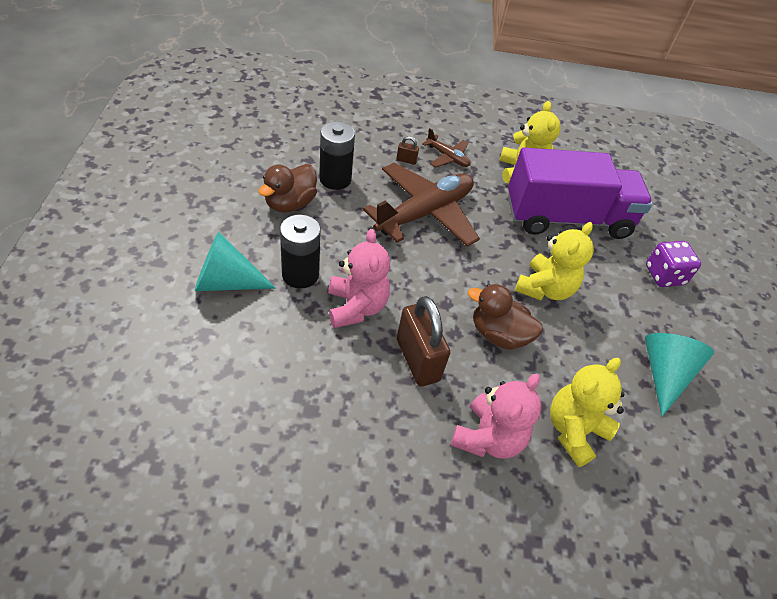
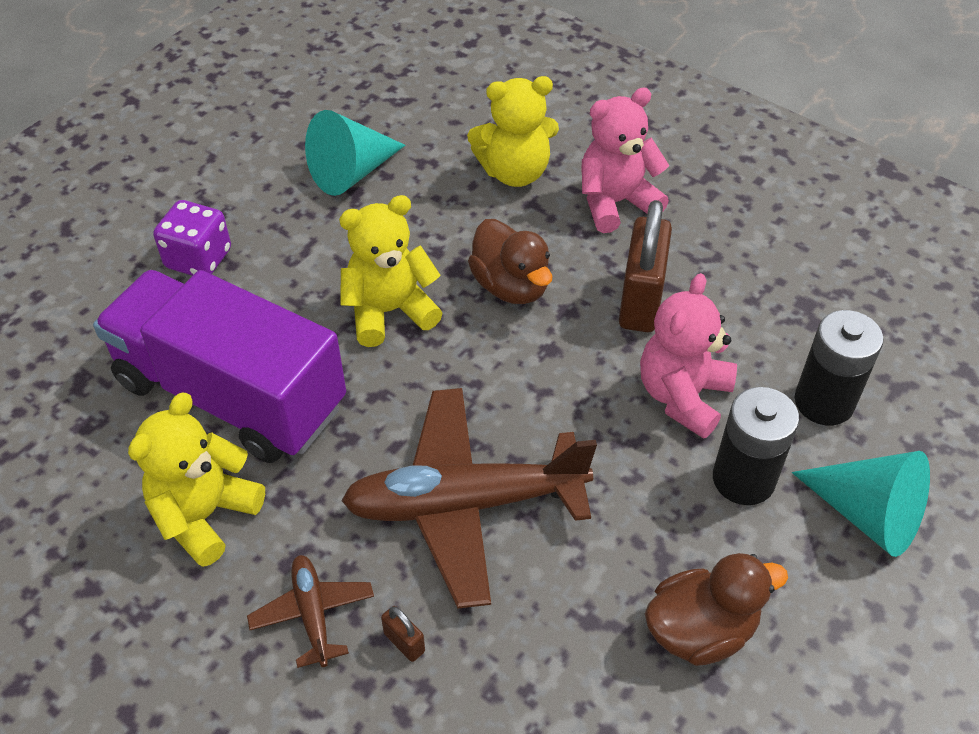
camera: 140 degrees left, 0 degrees up
black battery [319,121,355,190] -> black battery moved to [795,310,884,426]

